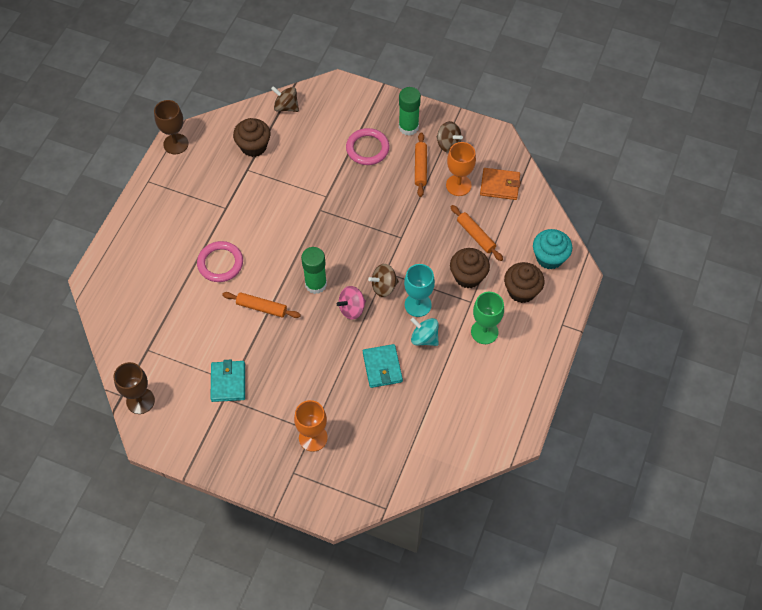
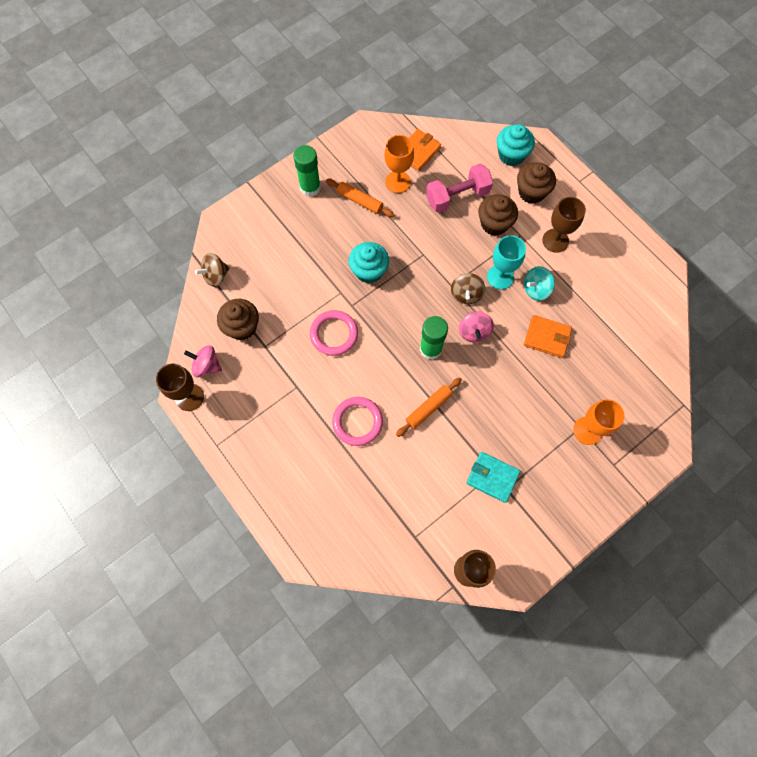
camera: 60 degrees left, 10 degrees up
pink ring [346,128,390,165] -> pink ring moved to [310,310,358,356]
turquoise wallet [363,344,403,388] -> orange wallet [524,315,572,358]
brown spinning top [436,121,463,153] -> none
orange rolling pin [451,205,503,261] -> pink dumbbell [426,164,493,213]
green goblet [471,292,504,344] -> brown goblet [542,197,586,253]
none -> pink spinning top [184,345,222,377]
none -> turquoise cupcake [349,242,389,284]

